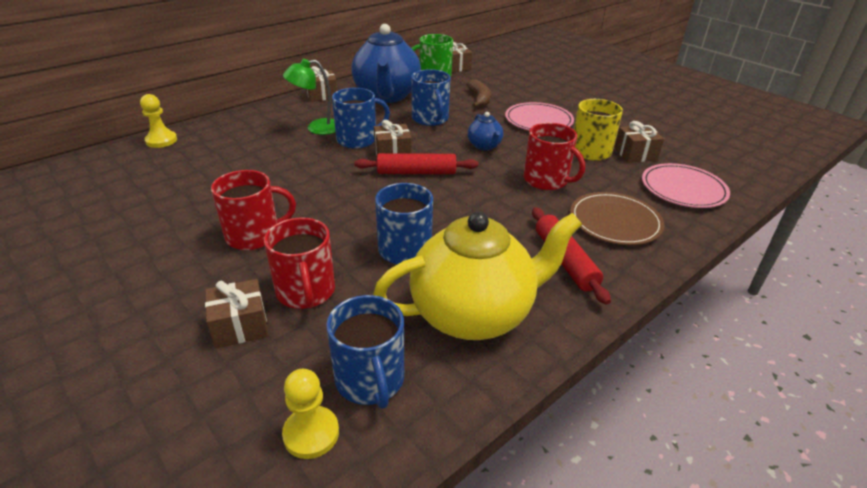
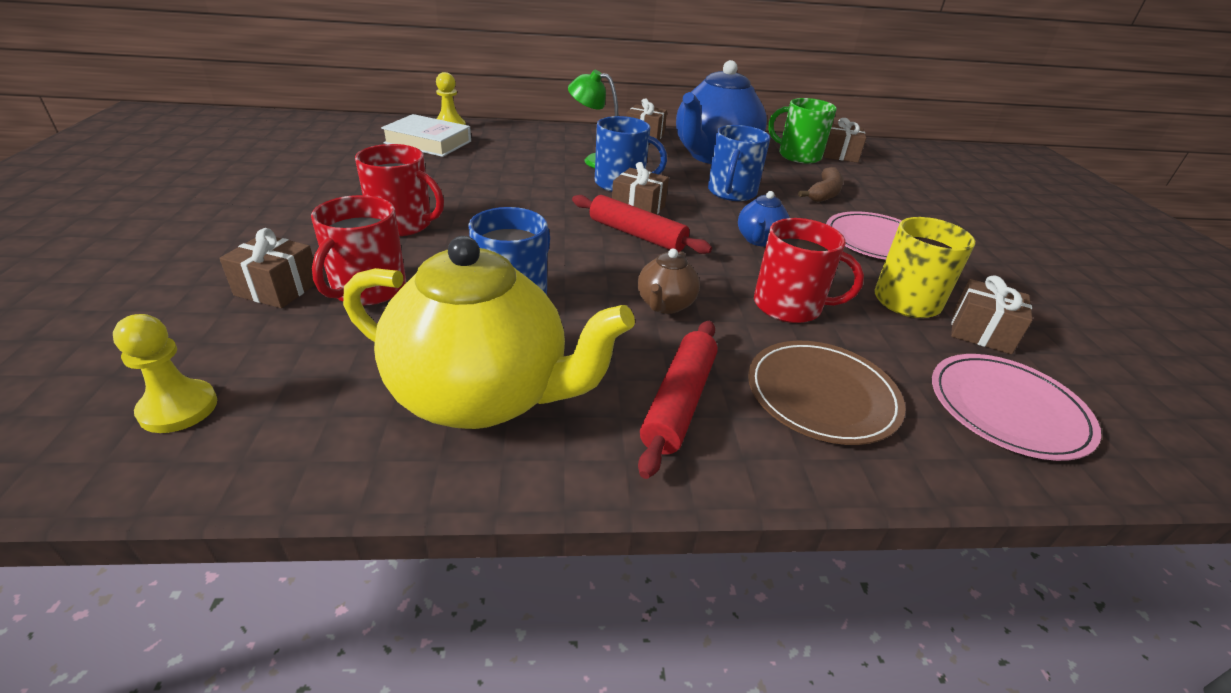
camera: 35 degrees right, 0 degrees up
blue mug [326,295,404,409] -> none
red mug [524,123,585,190] -> red mug turned 60 degrees counterclockwise [754,218,864,323]
none -> white book [381,114,471,157]
none -> brown teapot [638,249,700,314]

